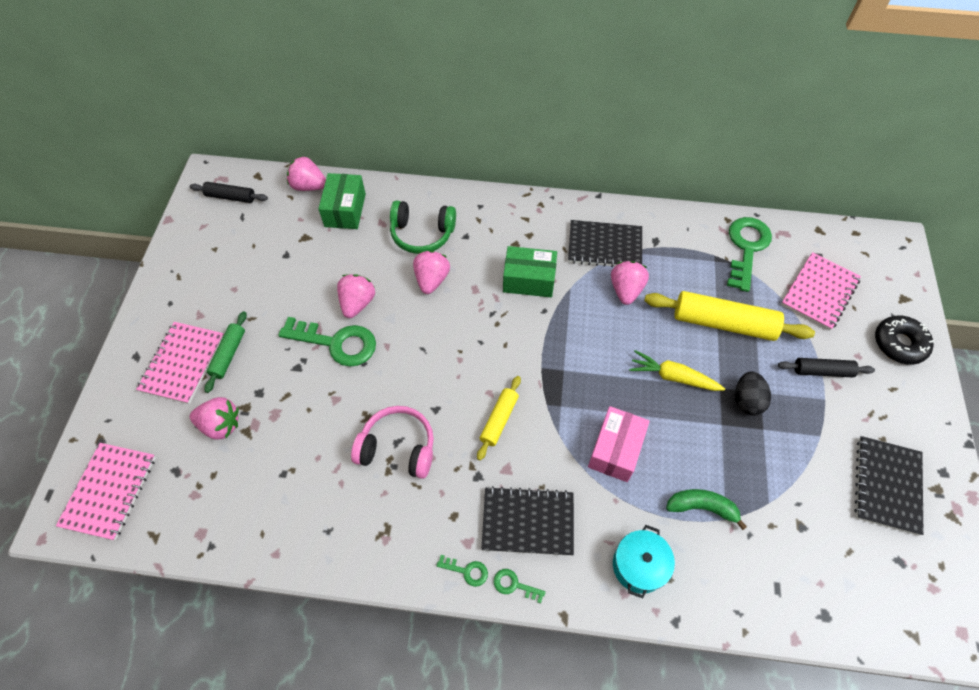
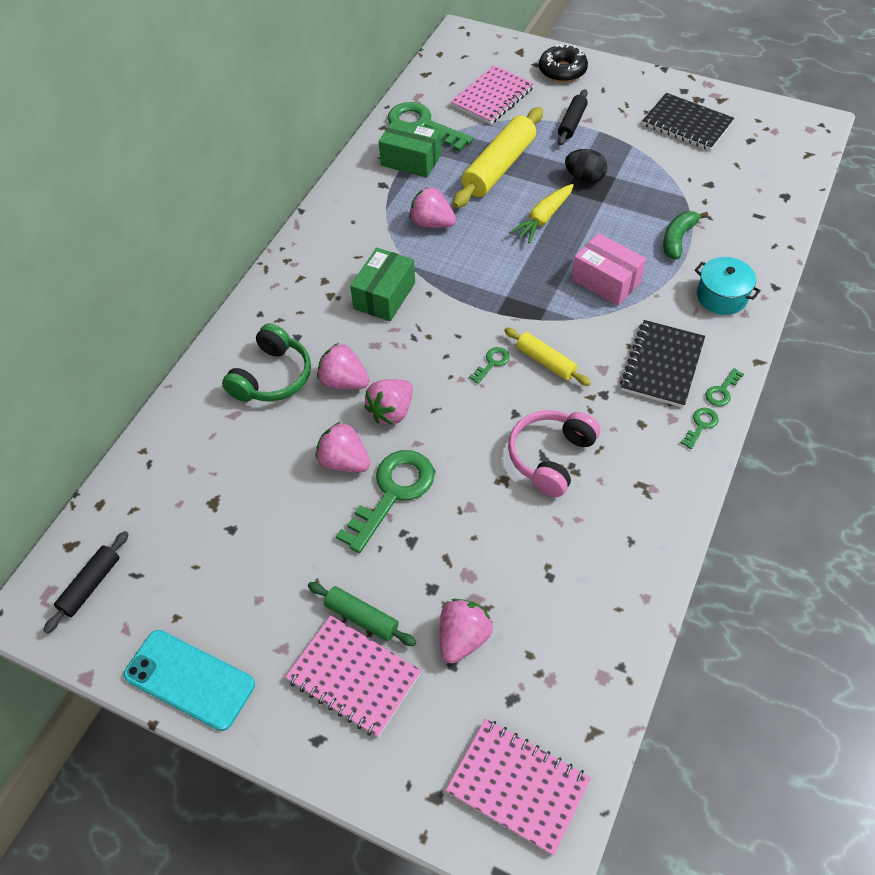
camera: 70 degrees left, 5 degrees down
pink strawberry [287,156,326,191] -> pink strawberry moved to [364,379,413,425]
green box [318,173,366,229] -> green box moved to [379,119,441,178]
black notebook [568,220,642,267] -> none
pink notebook [781,252,861,331] -> pink notebook turned 75 degrees clockwise [450,65,534,125]
none -> turquoise phone [124,630,255,731]
none -> green key [469,347,510,384]

